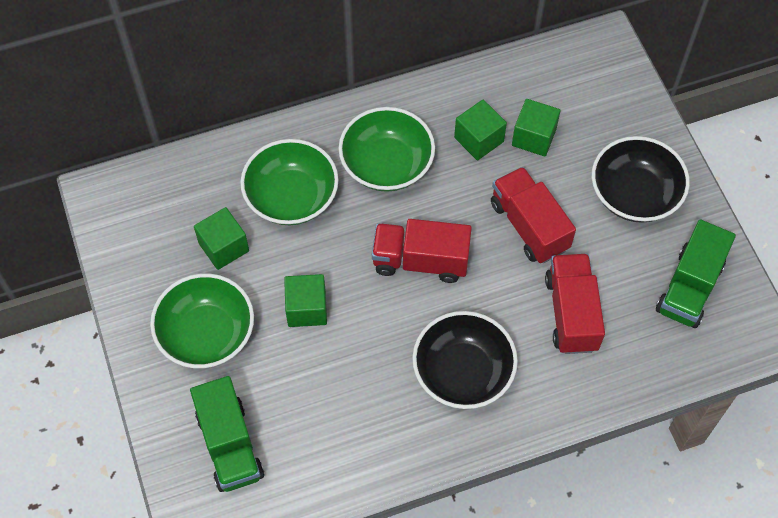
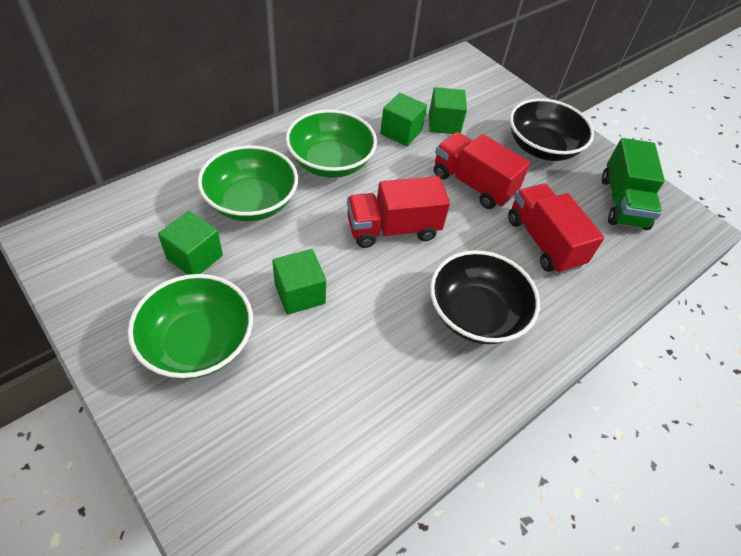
camera: 25 degrees left, 10 degrees down
green truck [190,376,264,492] -> none

